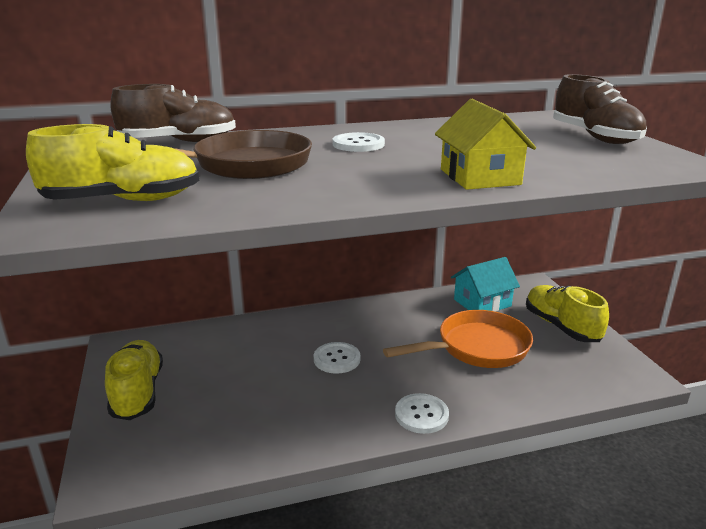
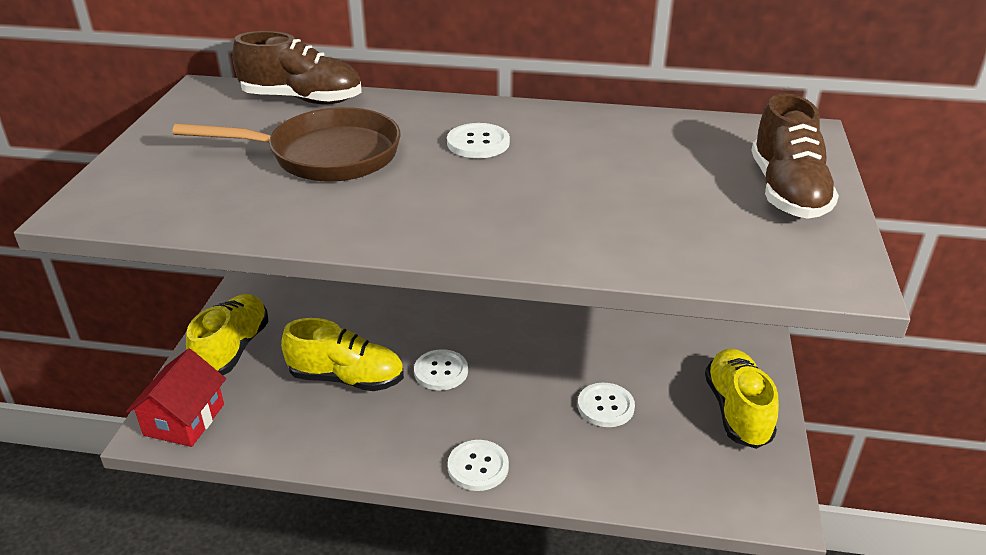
camera: 25 degrees right, 10 degrees up
yellow shoe [26,124,199,201] -> yellow shoe moved to [281,318,404,391]
orange pan [383,310,533,368] -> white button [578,383,635,427]
yellow house [435,99,536,190] -> none
turquoise house [451,257,520,312] -> none
none -> red house [126,349,226,447]

